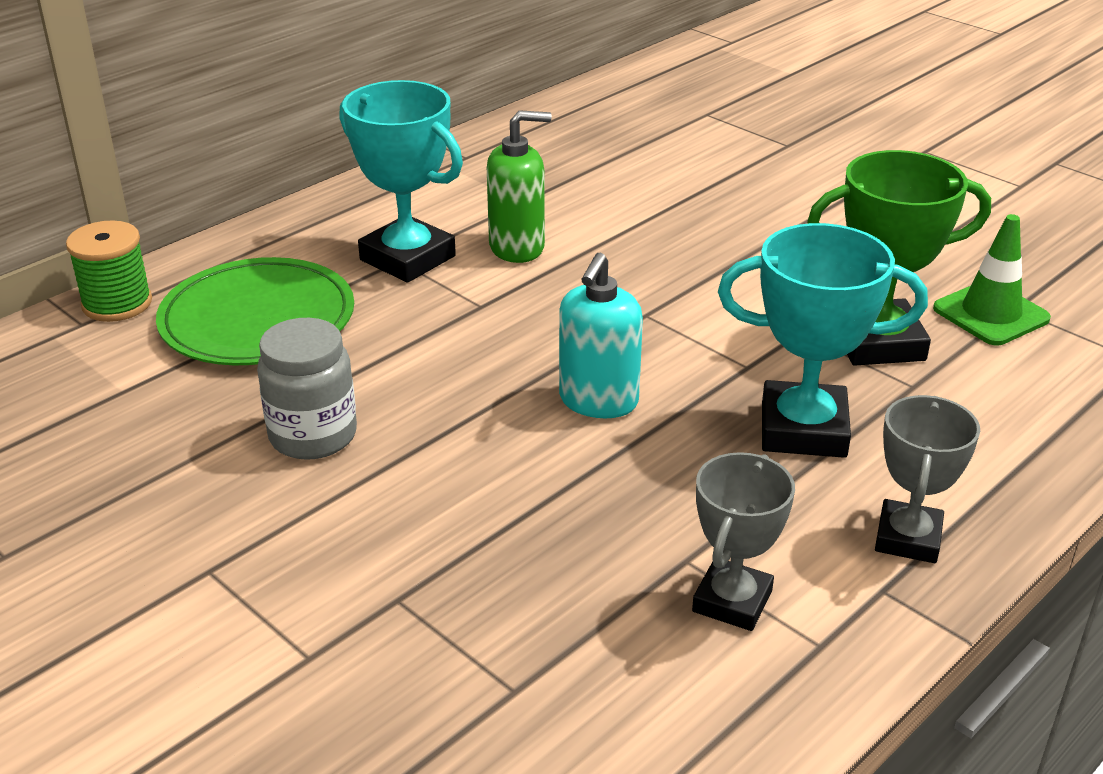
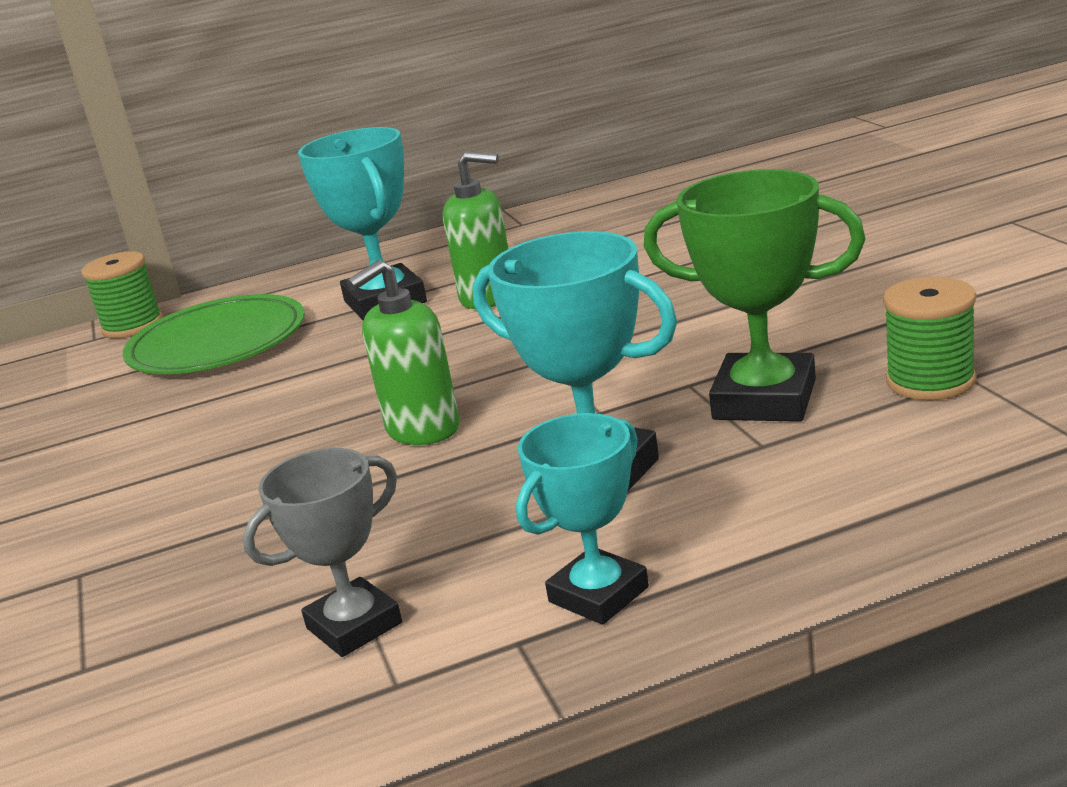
camera: 30 degrees right, 10 degrees down
grey jar [257,318,357,460] -> none
turquoise soap dispenser [559,253,643,418] -> green soap dispenser [347,260,460,445]
grey trophy [875,395,980,563] -> turquoise trophy [516,413,649,625]
green traffic cone [933,214,1051,345] -> green spool [883,277,976,400]

